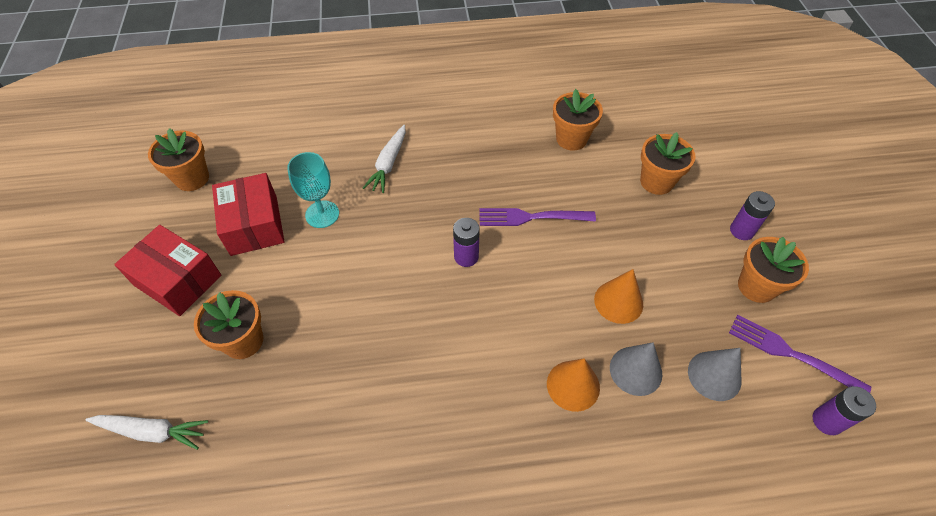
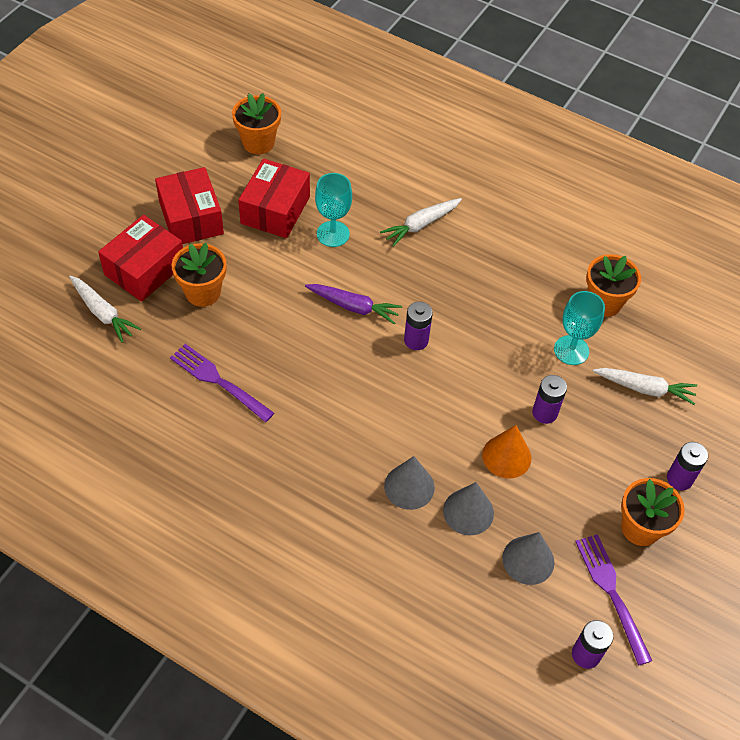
camera: 35 degrees right, 0 degrees up
purple fork [480,208,596,226] -> purple fork moved to [170,344,274,422]
orange cone [547,358,600,412] -> grey cone [384,456,435,510]
orange flower pot [640,132,696,195] -> white carrot [593,368,697,405]
none -> red box [98,215,183,302]
none -> purple carrot [305,284,402,324]
none -> purple battery [532,375,567,424]
none -> turquoise goblet [554,291,605,365]

